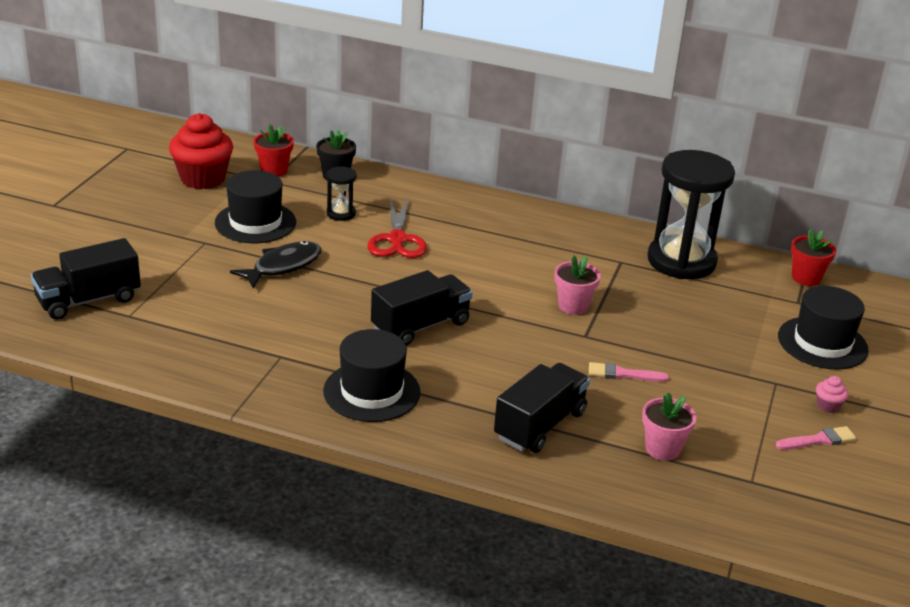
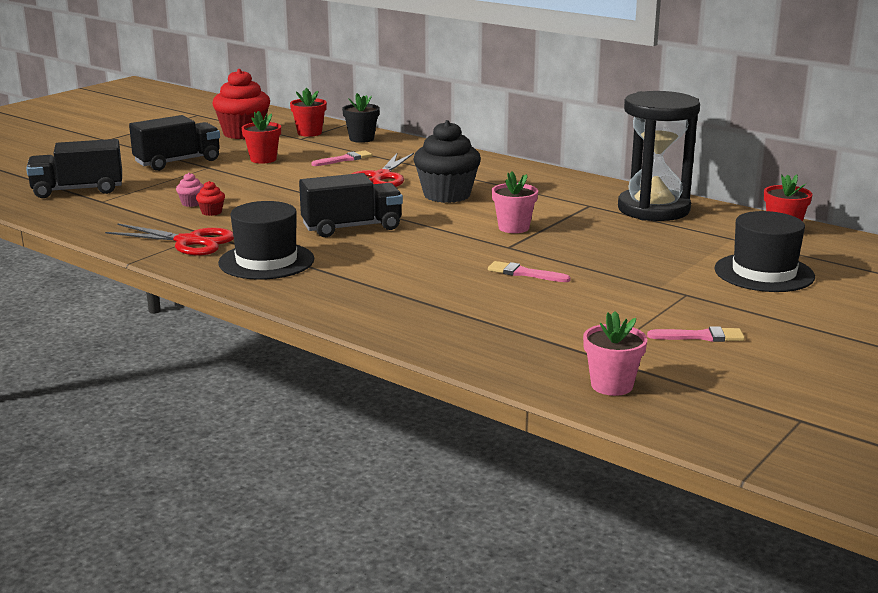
camera: 20 degrees right, 10 degrees down
black hat [215,170,296,243] -> red flower pot [242,111,281,164]
black fish [230,241,322,289] -> none
black hourglass [326,166,357,221] -> pink brush [312,150,372,166]
black truck [494,363,590,453] -> black truck moved to [129,115,220,171]
pink flower pot [642,392,696,461] -> pink flower pot moved to [583,311,647,396]
pink cupcake [816,376,848,413] -> pink cupcake moved to [176,173,204,207]
none -> red scissors [105,223,234,255]
none -> red cupcake [196,181,225,216]
none -> black cupcake [413,120,481,203]

